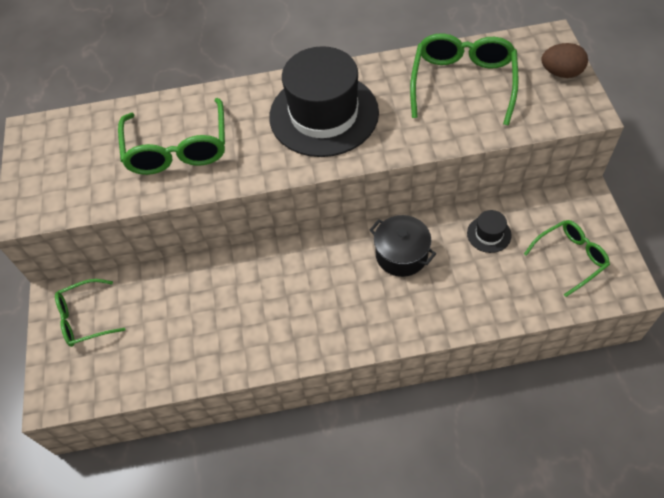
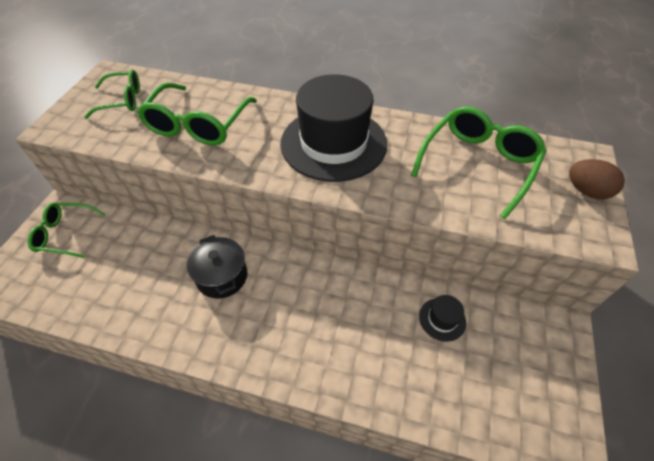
camera: 20 degrees right, 5 degrees down
black pot [370,215,436,277] -> black pot moved to [186,235,248,299]
green glasses [524,220,610,297] -> green glasses moved to [84,70,140,119]

